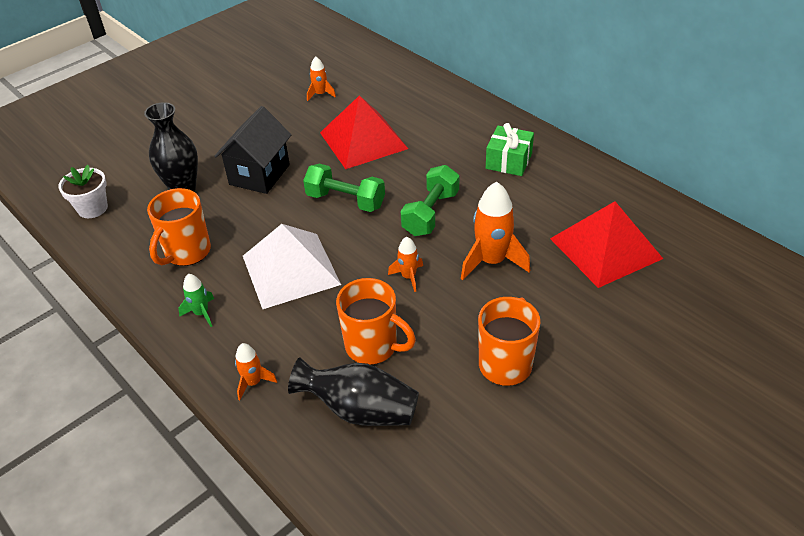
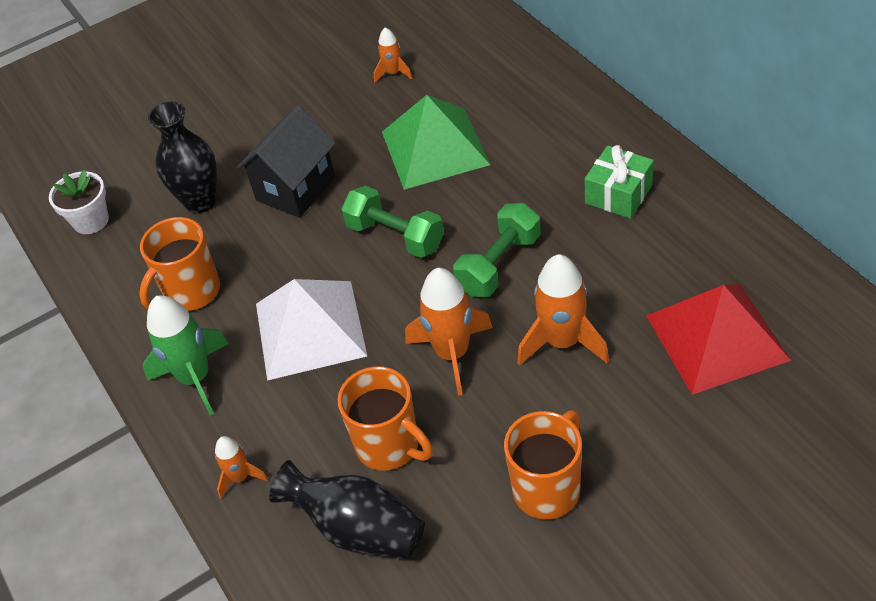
camera: 15 degrees right, 5 degrees up
green rocket [178,274,214,327] -> green rocket [143,295,228,415], size x1.87
red pyramid [320,95,408,169] -> green pyramid [382,95,490,190]
orange rocket [388,237,423,292] -> orange rocket [405,268,493,396], size x1.87

